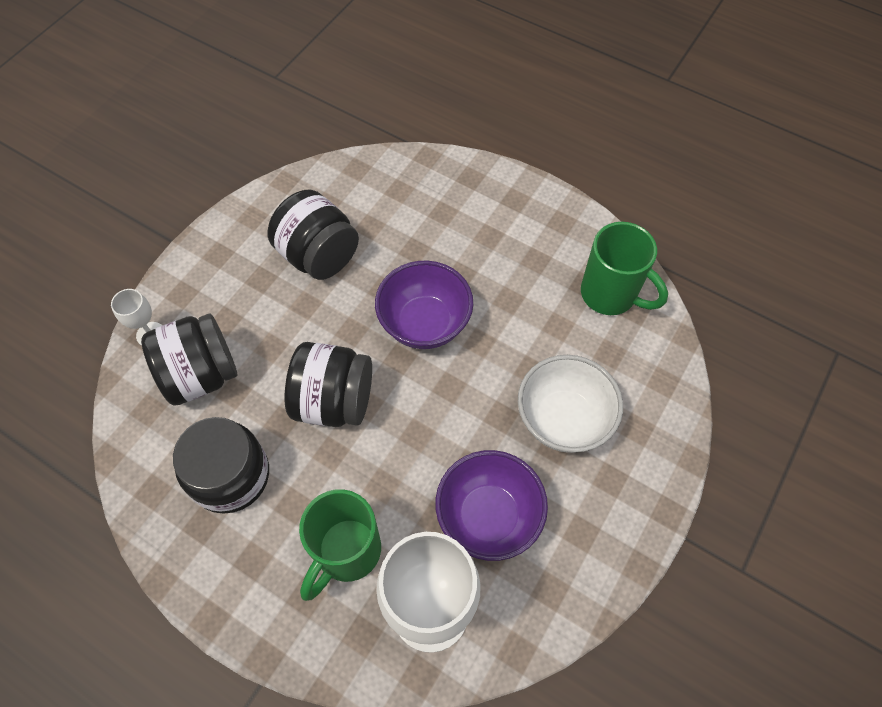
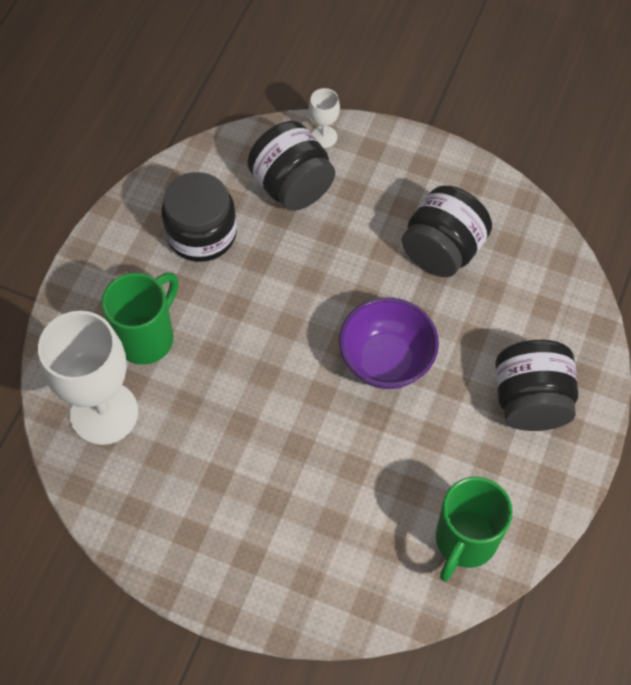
camera: 80 degrees right, 0 degrees up
black jar [285,342,372,427] -> black jar moved to [495,340,578,431]
green mug [299,489,381,601] -> green mug turned 105 degrees clockwise [101,273,178,365]
purple bowl [435,450,548,561] -> none
white bowl [518,355,623,453] -> none

